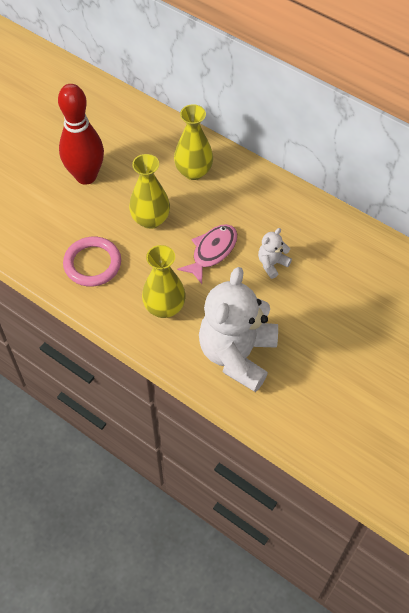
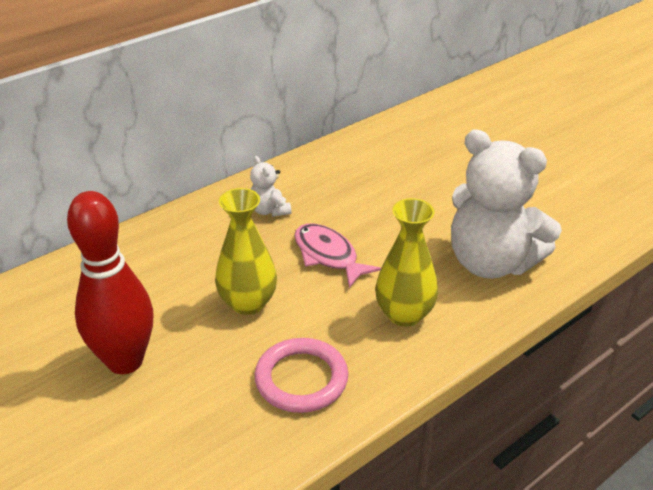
camera: 75 degrees left, 20 degrees down
yellow vase [174,104,213,180] -> none
white teddy bear [258,228,292,279] -> white teddy bear moved to [250,156,291,217]

